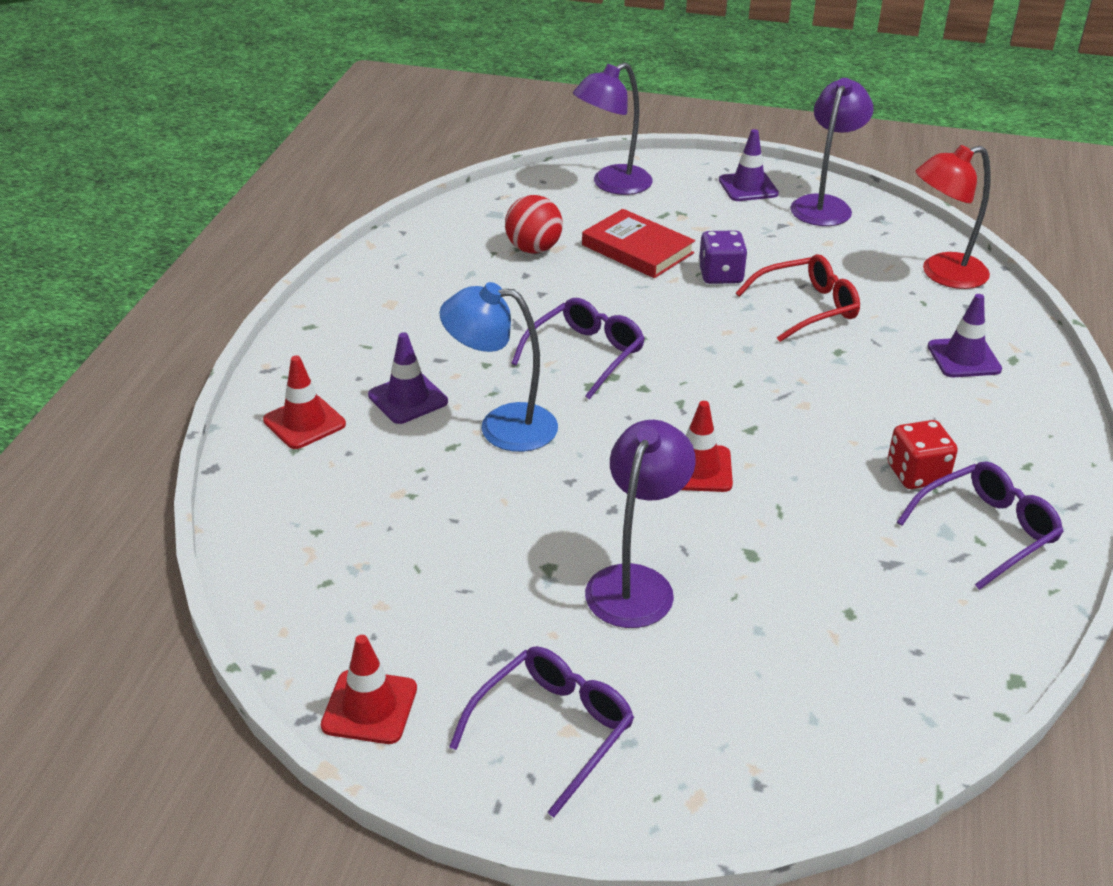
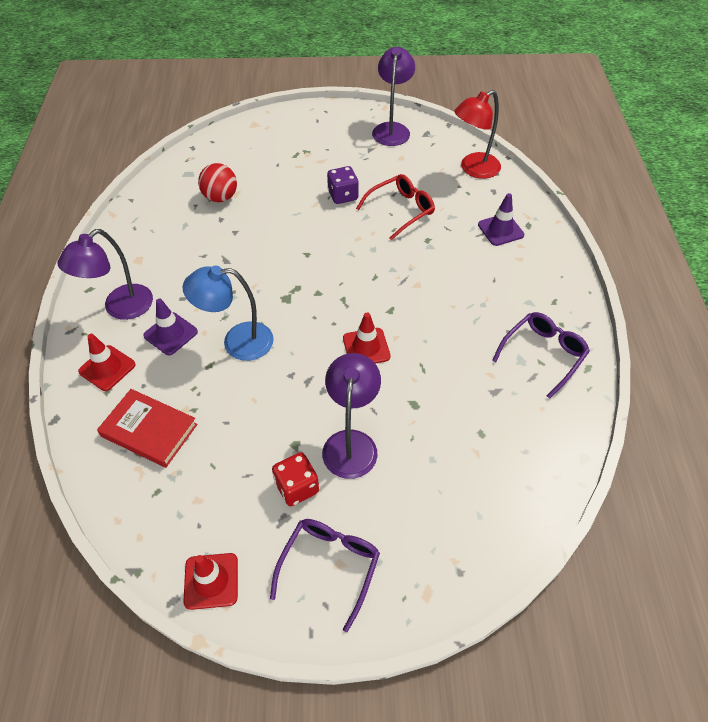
camera: 15 degrees left, 15 degrees up
purple glasses [511,298,645,399] -> none
purple lamp [573,62,653,195] -> purple lamp moved to [58,229,153,320]
red book [582,209,695,278] -> red book moved to [97,389,198,468]
purple traffic cone [719,129,779,201] -> none
red dice [888,420,958,489] -> red dice moved to [272,452,319,506]

